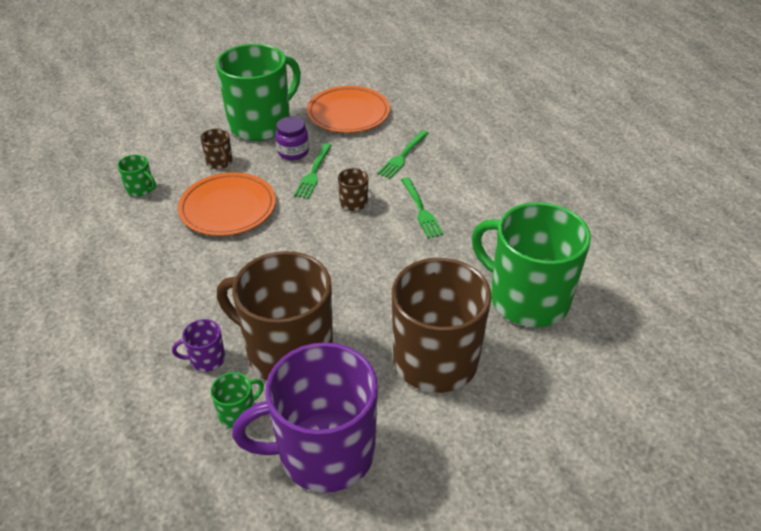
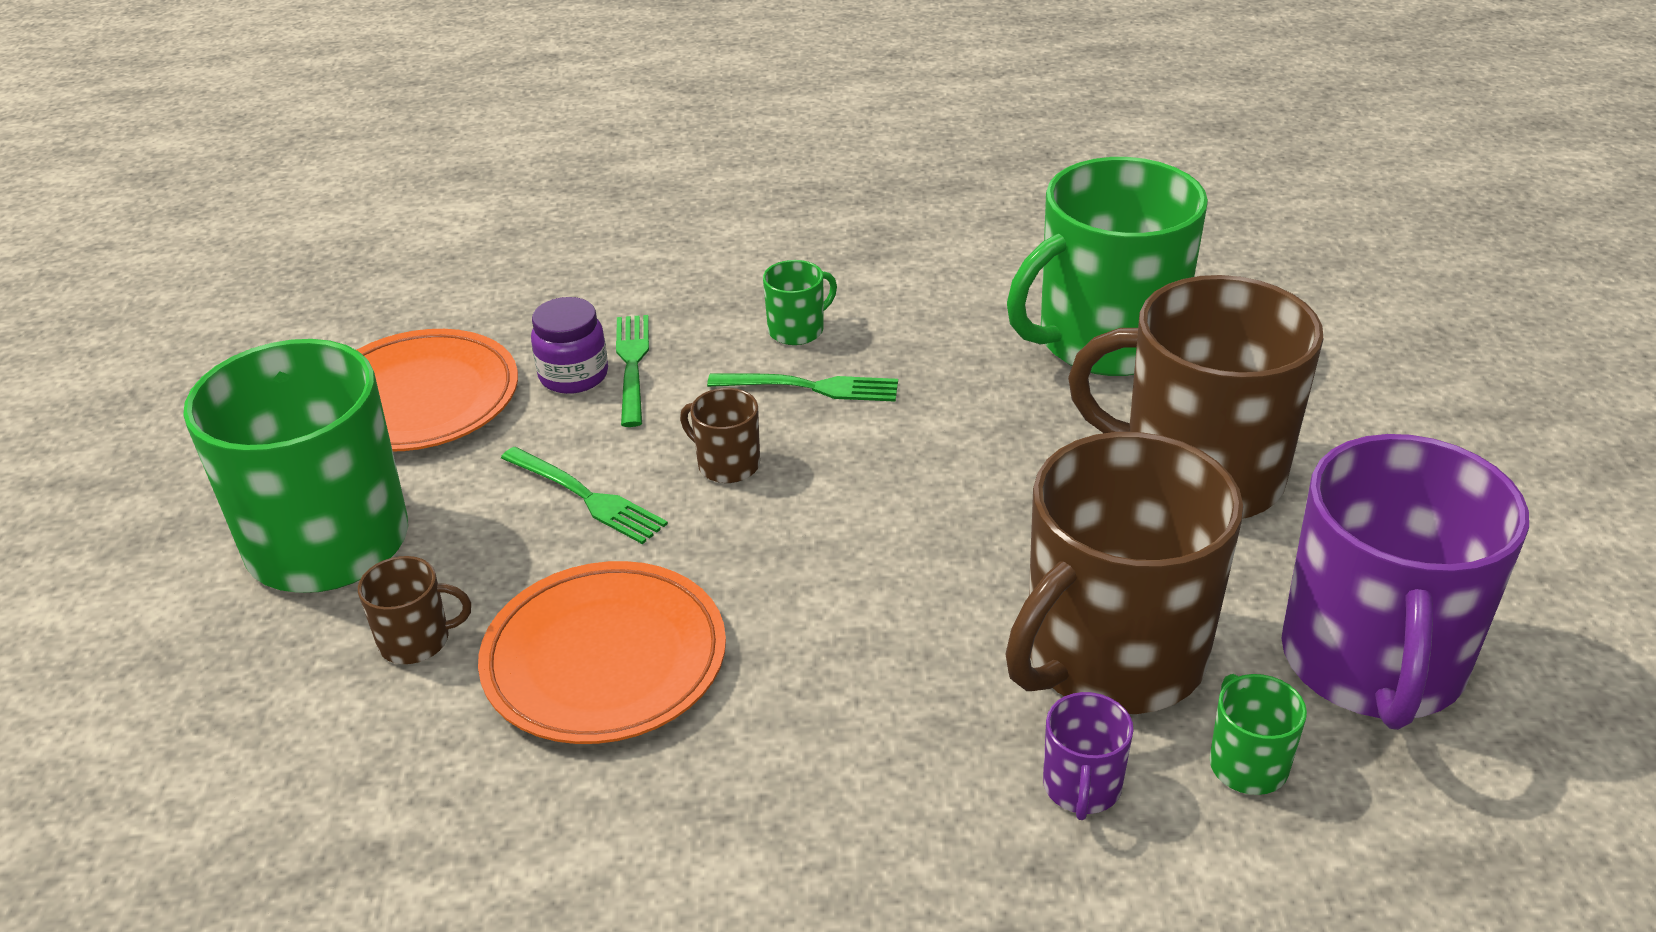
camera: 65 degrees left, 5 degrees down
green mug [117,154,156,197] -> green mug moved to [763,260,837,345]
purple jar [275,117,309,160] -> purple jar moved to [531,297,608,394]
green fork [377,130,429,179] -> green fork turned 150 degrees counterclockwise [616,315,649,427]

